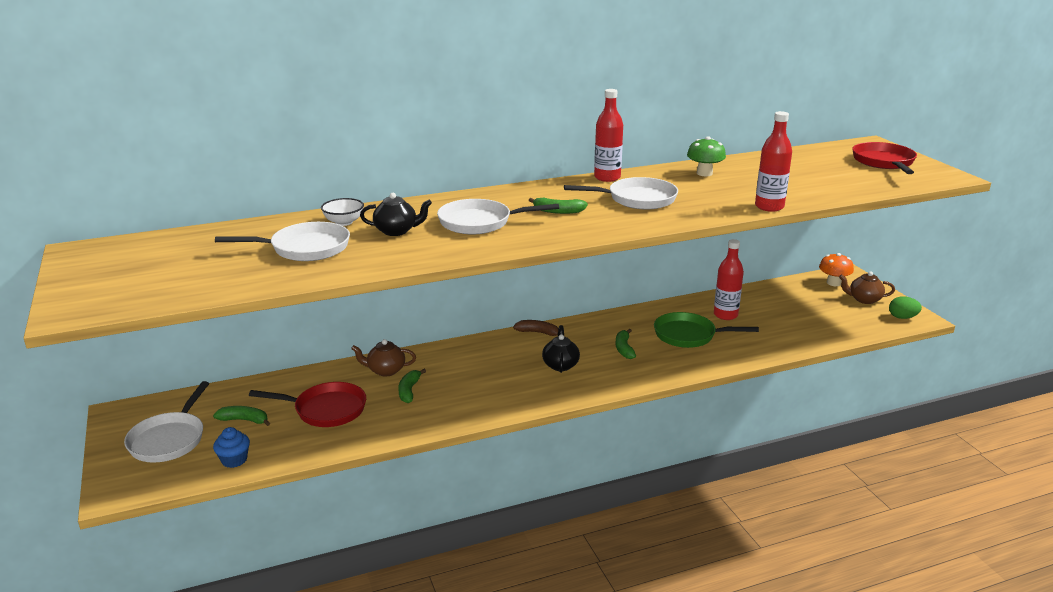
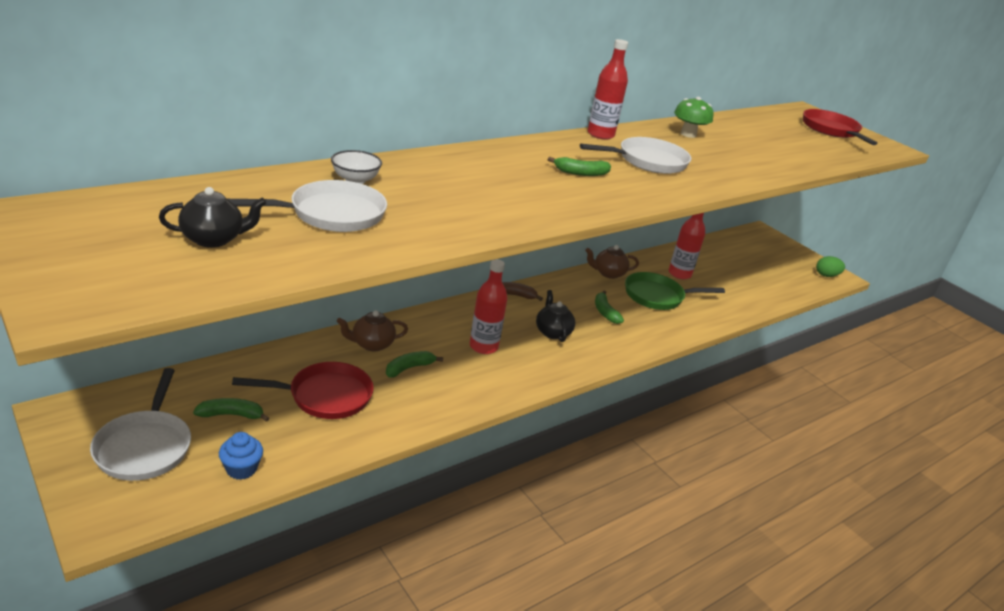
camera: 20 degrees left, 5 degrees up
black teapot [360,193,432,236] -> black teapot moved to [159,187,266,248]
green banana [398,369,426,403] -> green banana turned 60 degrees clockwise [386,351,443,378]
white pan [437,199,559,234] -> none
red bottle [755,111,792,212] -> red bottle moved to [470,259,507,354]
orange mushroom [819,253,854,286] -> none
brown teapot [839,271,895,304] -> brown teapot moved to [585,245,639,279]

